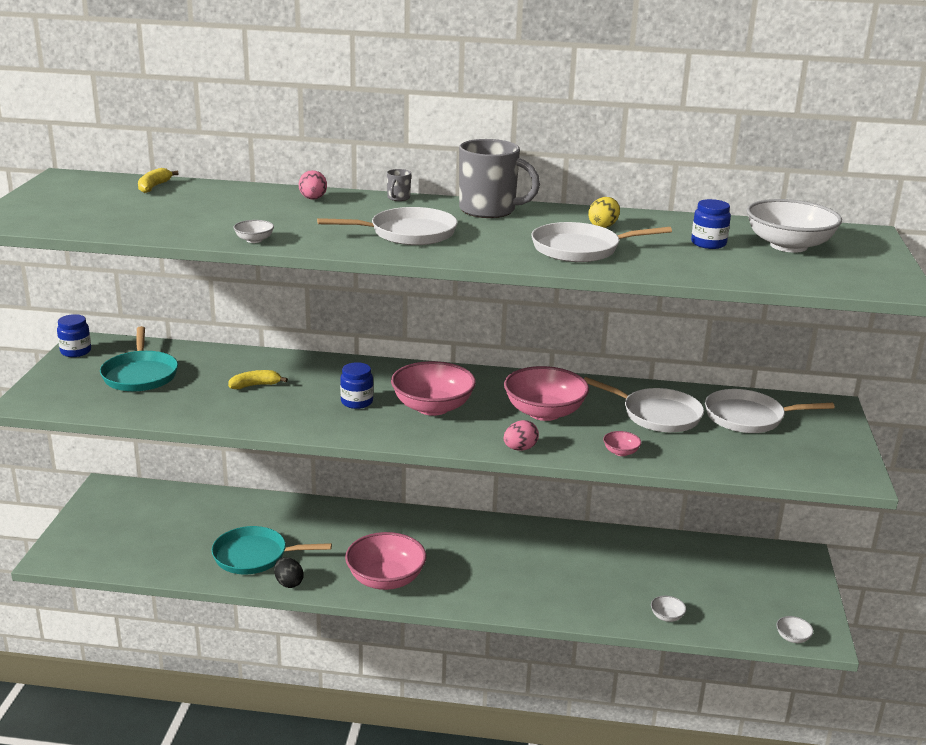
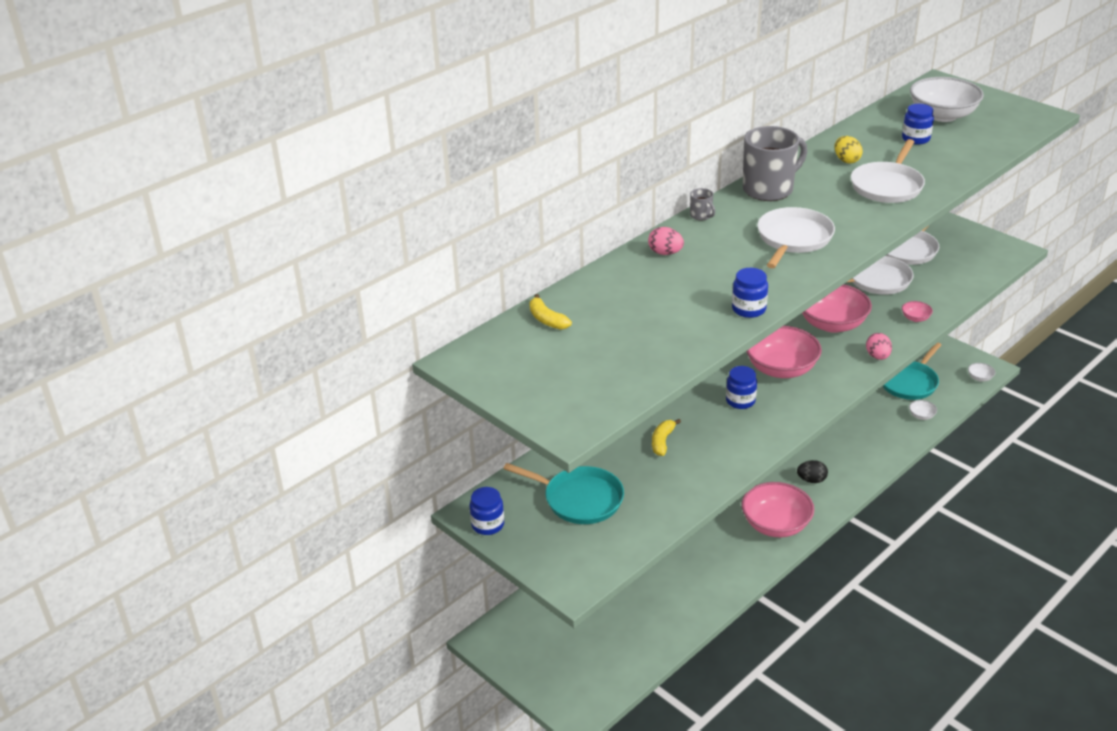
camera: 50 degrees left, 10 degrees up
turquoise pan [212,526,332,574] -> turquoise pan moved to [883,343,941,400]
white bowl [233,220,274,243] -> blue jar [732,268,768,318]
black egg [274,557,303,588] -> black egg moved to [797,460,828,483]

